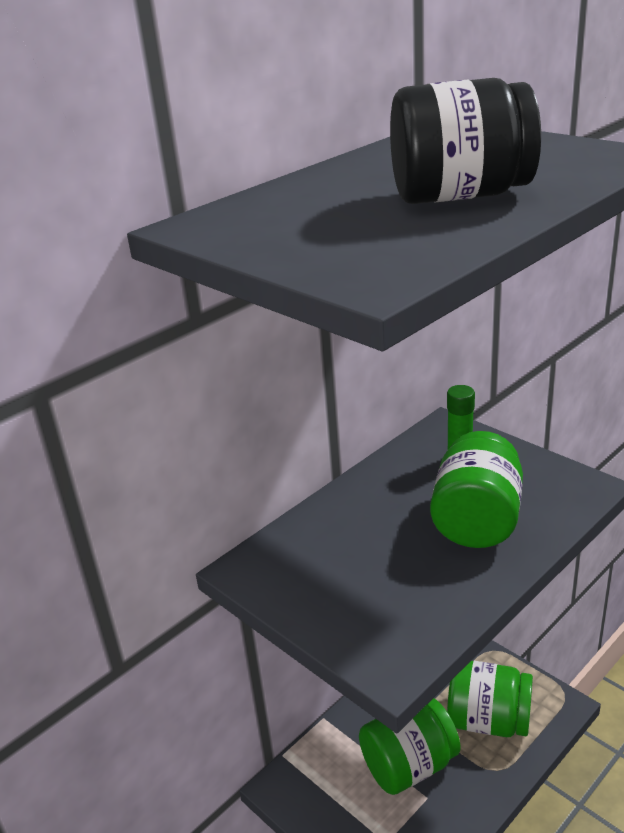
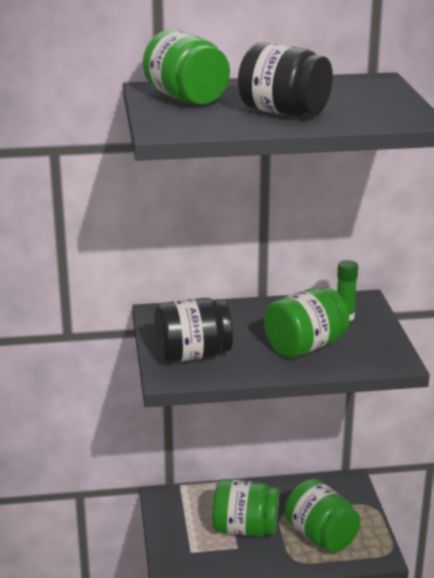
camera: 35 degrees right, 5 degrees down
none -> green jar [143,29,230,104]
none -> black jar [154,298,233,363]

